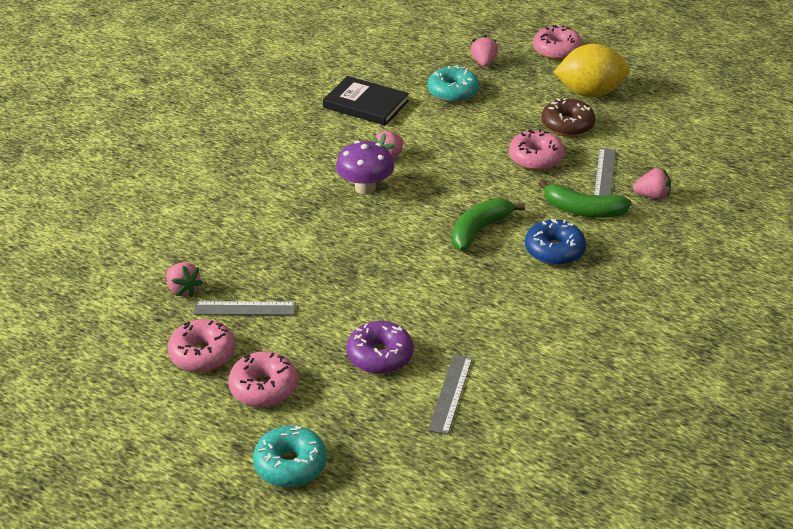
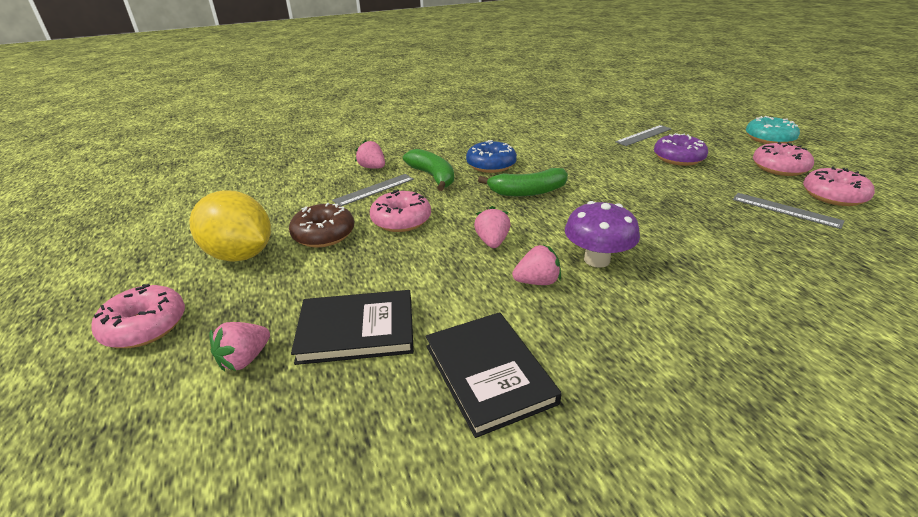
camera: 140 degrees left, 5 degrees down
pink strawberry [166,262,203,297] -> pink strawberry moved to [474,206,510,248]
turquoise donut [428,65,479,103] -> black book [291,290,414,365]

